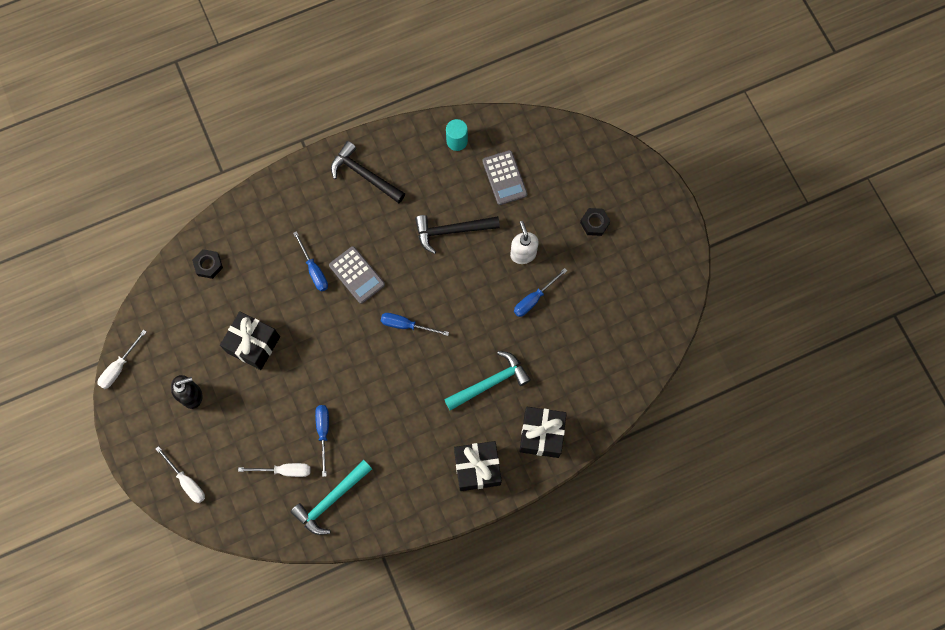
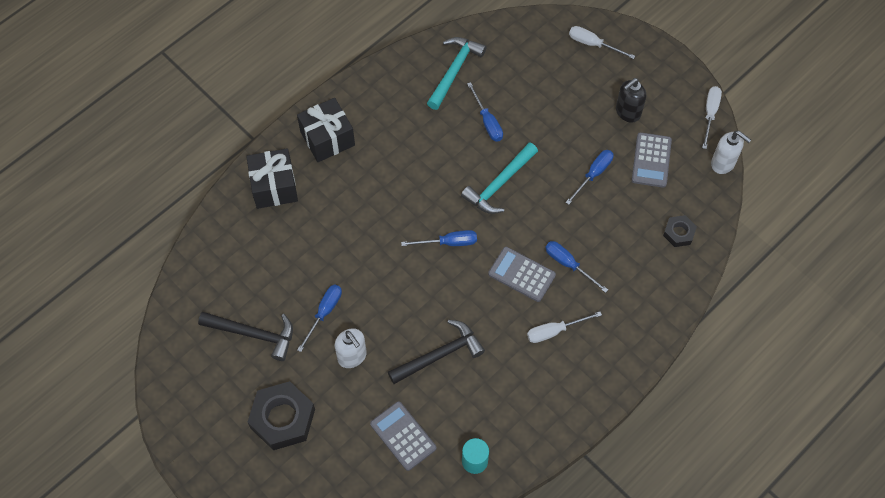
camera: 160 degrees right, 10 degrees down
black gift [220,311,280,370] -> blue screwdriver [565,150,613,205]
white screwdriver [238,463,311,477] -> white screwdriver moved to [527,311,602,343]
black hammer [331,141,405,203] -> black hammer moved to [198,312,293,361]
turquoise hammer [444,351,531,411] -> turquoise hammer moved to [461,142,538,214]
black nut [580,208,610,236] -> black nut [248,381,315,450], size x1.90
none -> grey calculator [632,132,672,188]
none -> white soap dispenser [711,131,751,174]

